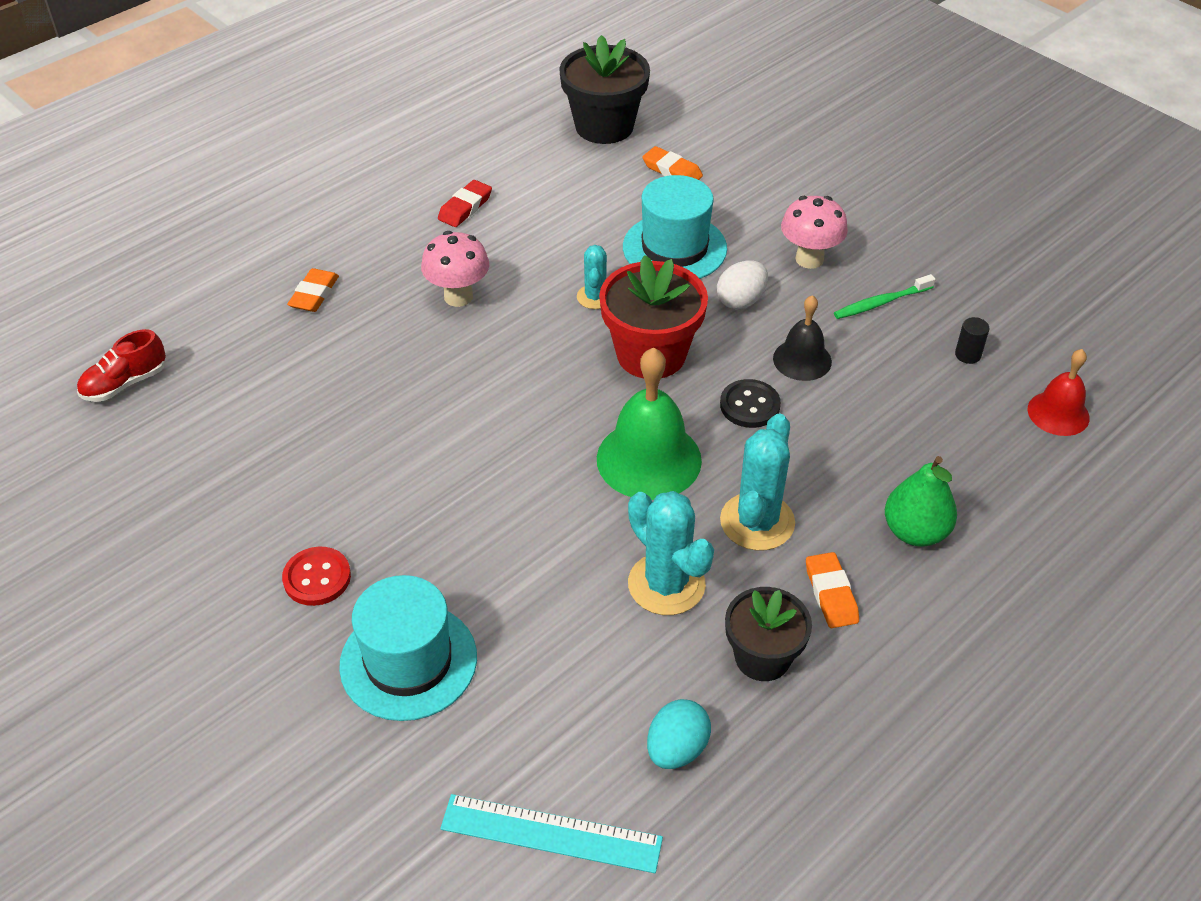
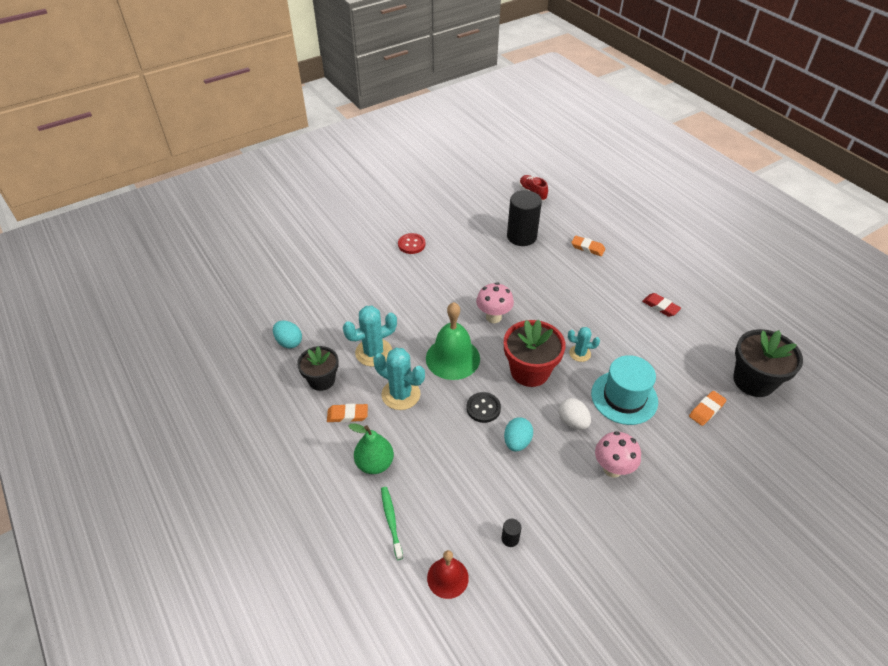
camera: 100 degrees right, 0 degrees up
turquoise hat [339,575,477,721] -> none
pink mushroom [421,231,489,307] -> pink mushroom moved to [476,282,514,323]
turquoise ruler [440,794,663,873] -> none
black bell [773,295,832,381] -> turquoise egg [504,418,533,452]
green toothbrush [834,274,936,319] -> green toothbrush moved to [381,487,403,560]
none -> black cylinder [507,190,542,246]

